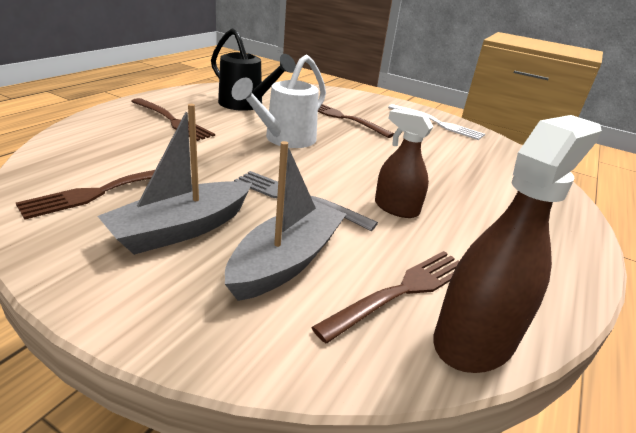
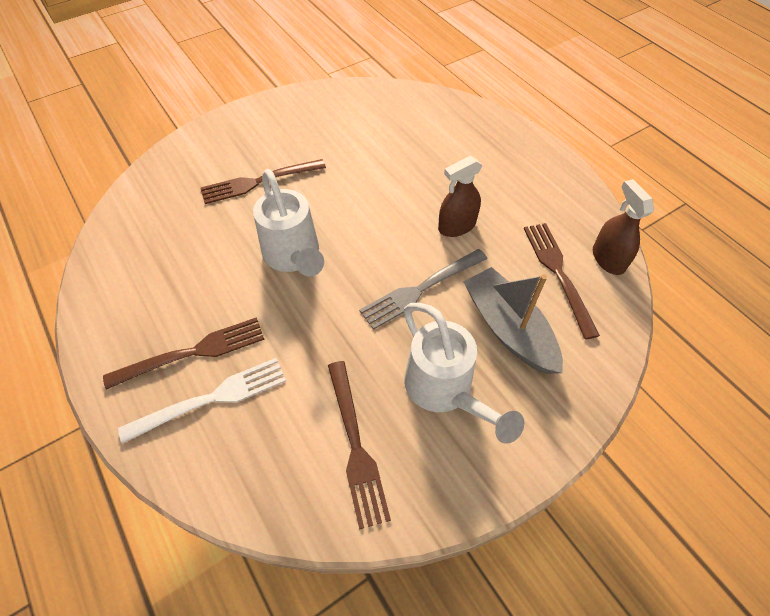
camera: 60 degrees left, 25 degrees up
grey boat [98,104,252,255] -> white watering can [404,303,524,444]
black watering can [211,28,296,111] -> none
white fork [388,104,485,140] -> white fork moved to [118,358,286,444]
brown spray bottle [433,115,602,373] -> brown spray bottle [593,179,654,275], size x0.63

